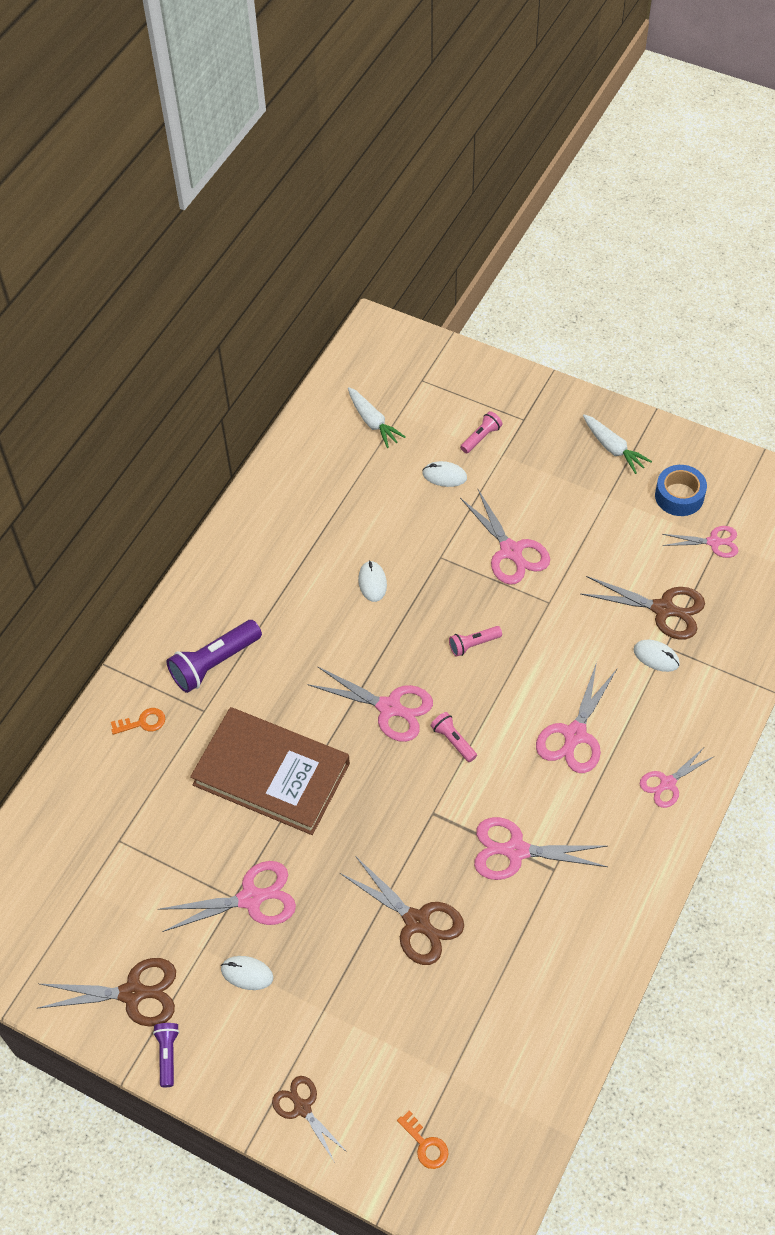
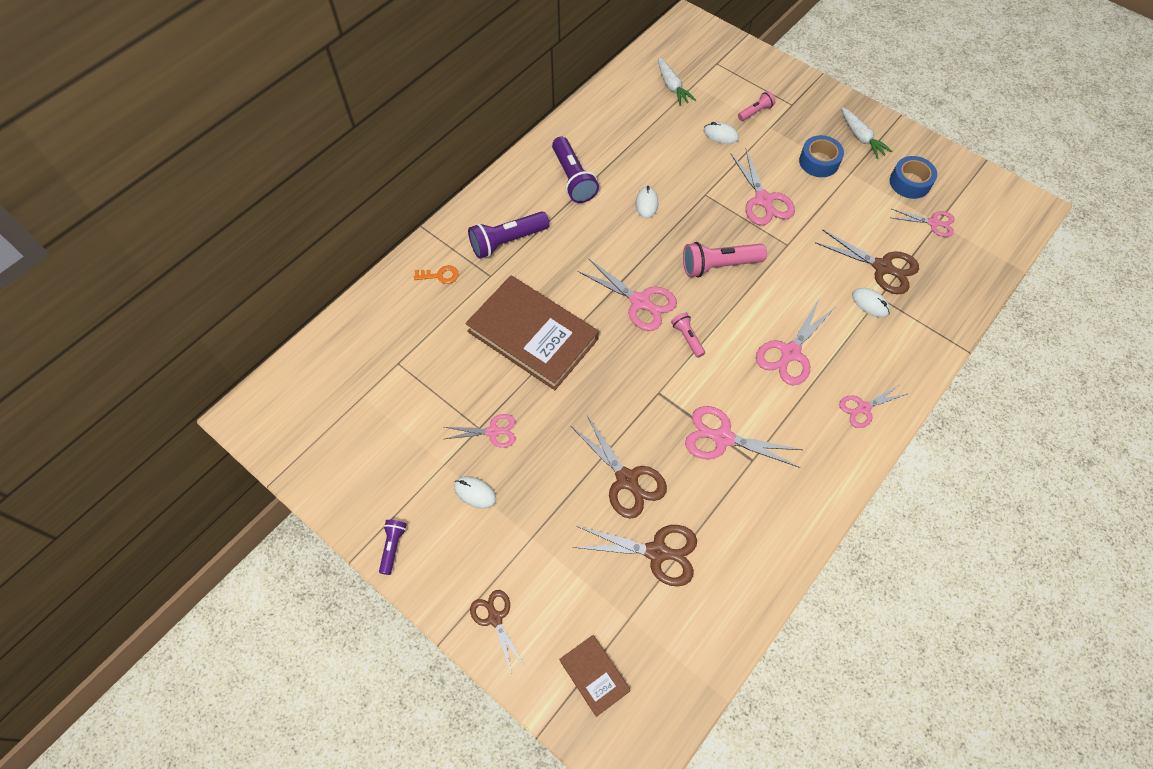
camera: 10 degrees right, 5 degrees up
brown scissors [38,958,176,1027] -> brown scissors moved to [573,525,697,587]
pink scissors [158,861,296,932] -> pink scissors [445,414,515,448], size x0.63
orange key [397,1110,449,1169] -> brown book [559,635,631,717]
pink flashlight [449,626,502,657] -> pink flashlight [683,242,767,278], size x1.84
none -> purple flashlight [552,137,599,203]
none -> blue tape [799,135,844,177]

